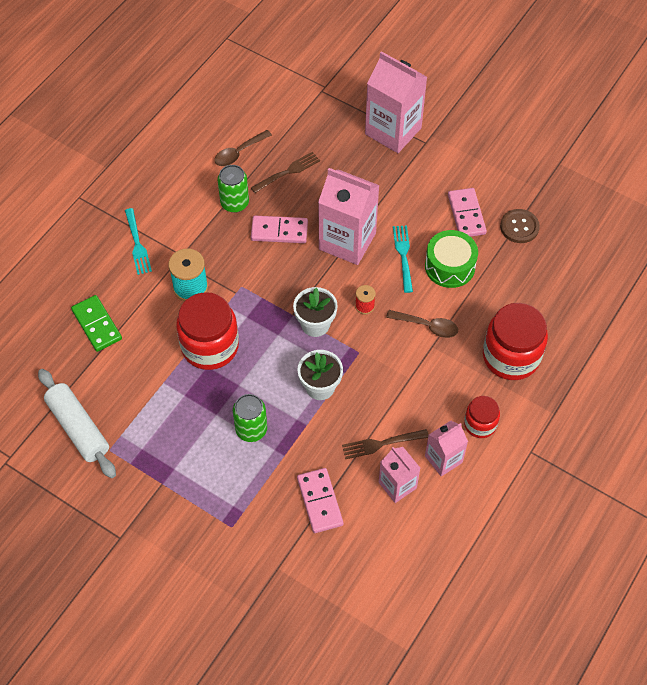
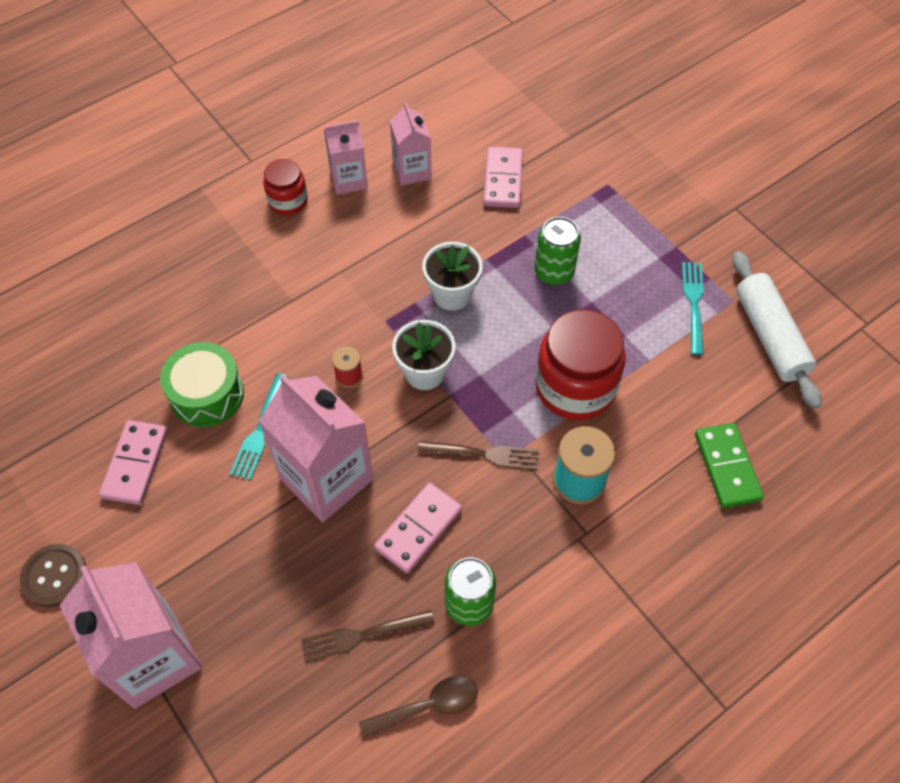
camera: 160 degrees left, 0 degrees up
turquoise fork [125,208,152,275] -> turquoise fork moved to [682,262,704,355]
pink domino [251,216,308,243] -> pink domino turned 75 degrees counterclockwise [374,483,462,574]
brown fork [342,429,429,459] -> brown fork moved to [418,441,539,470]
brown spoon [386,310,458,338] -> none
red jar [483,303,548,380] -> none
brown button [500,209,540,243] -> brown button moved to [20,544,86,607]

